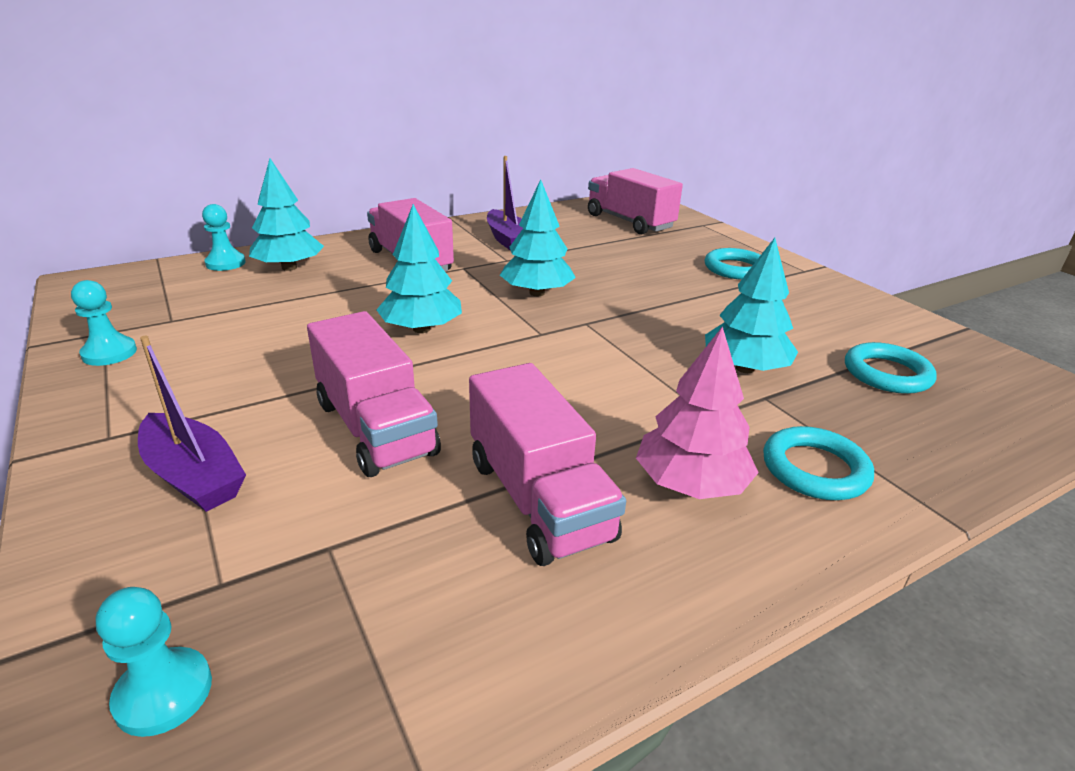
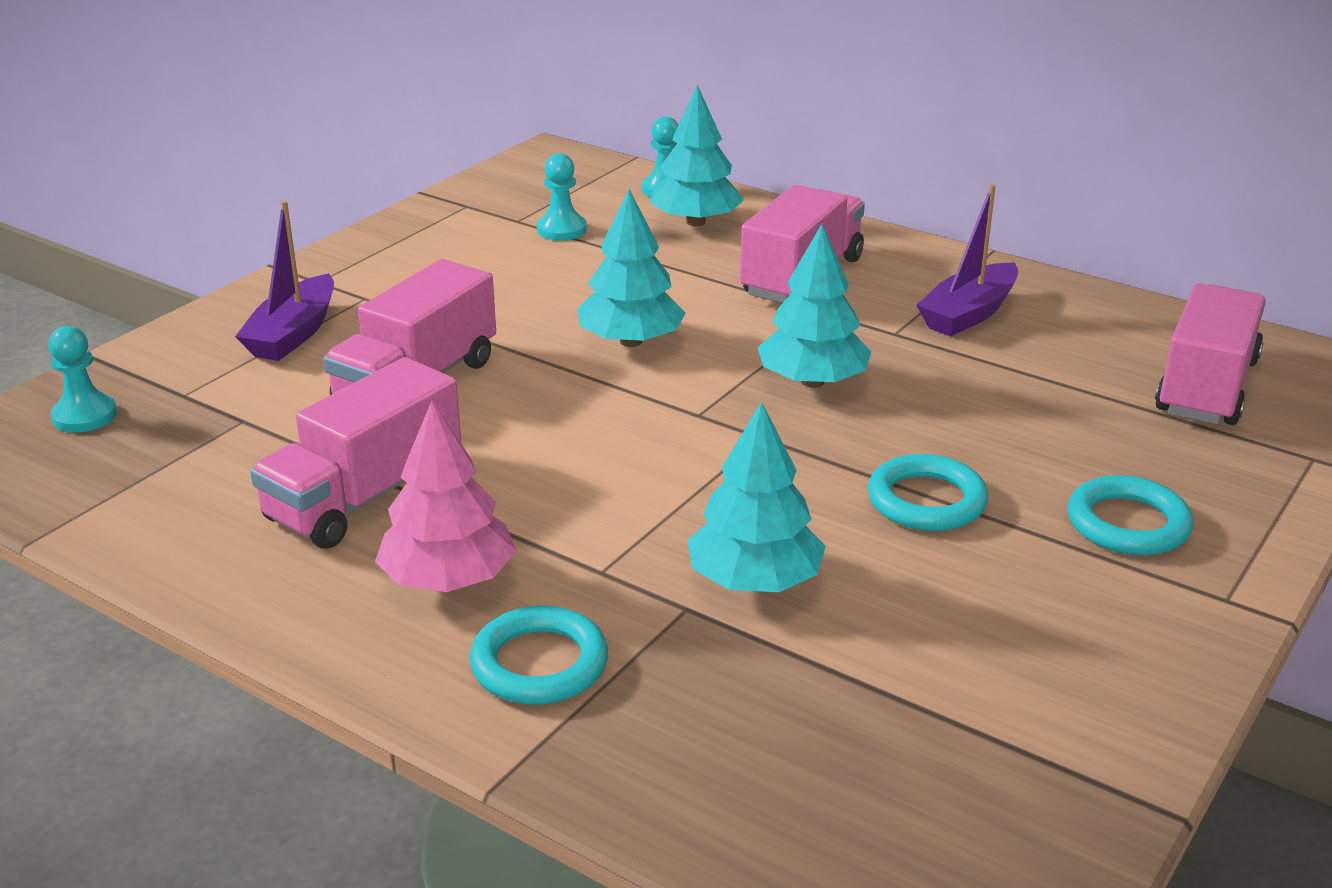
camera: 65 degrees right, 0 degrees up
turquoise pawn [71,280,137,366] -> turquoise pawn moved to [537,153,587,241]
turquoise ring [845,342,937,394] -> turquoise ring moved to [868,454,988,531]

